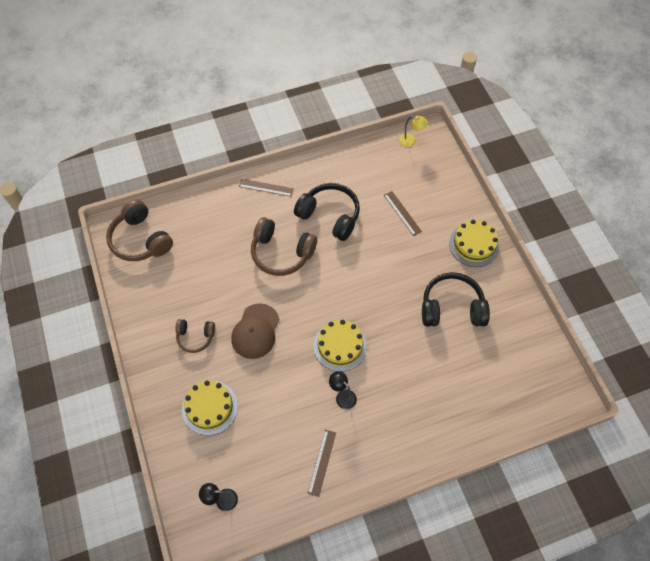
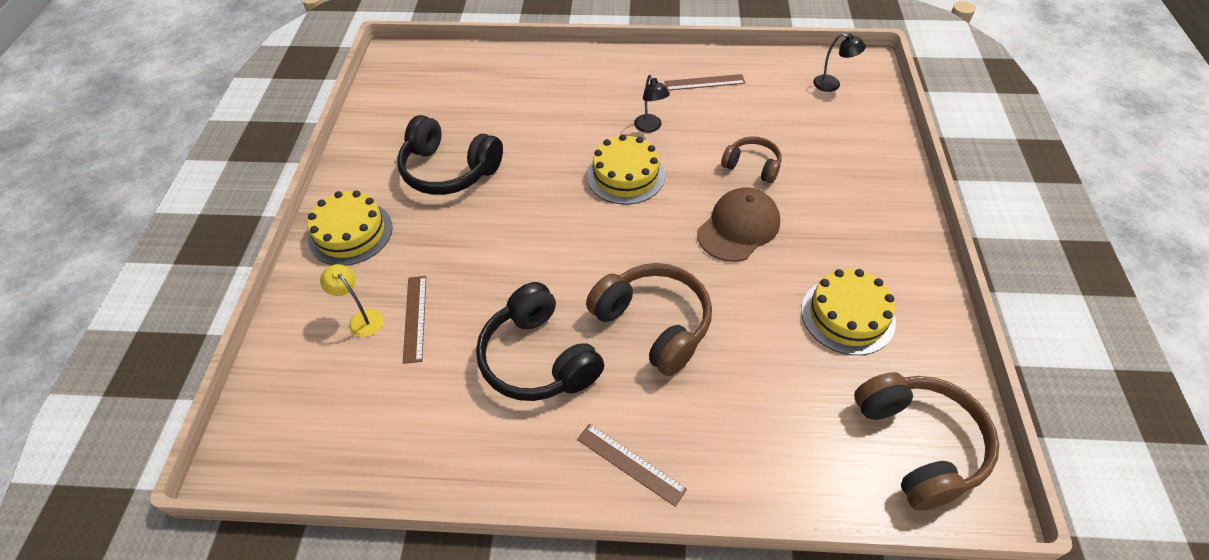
camera: 155 degrees left, 10 degrees down
brown headphones [175,319,215,353] -> brown headphones moved to [721,136,782,183]
yellow cake [182,380,238,435] -> yellow cake moved to [801,269,896,355]
brown ruler [307,430,336,497] -> brown ruler turned 45 degrees clockwise [664,74,745,91]
yellow lamp [399,116,428,147] -> yellow lamp moved to [320,264,384,337]

